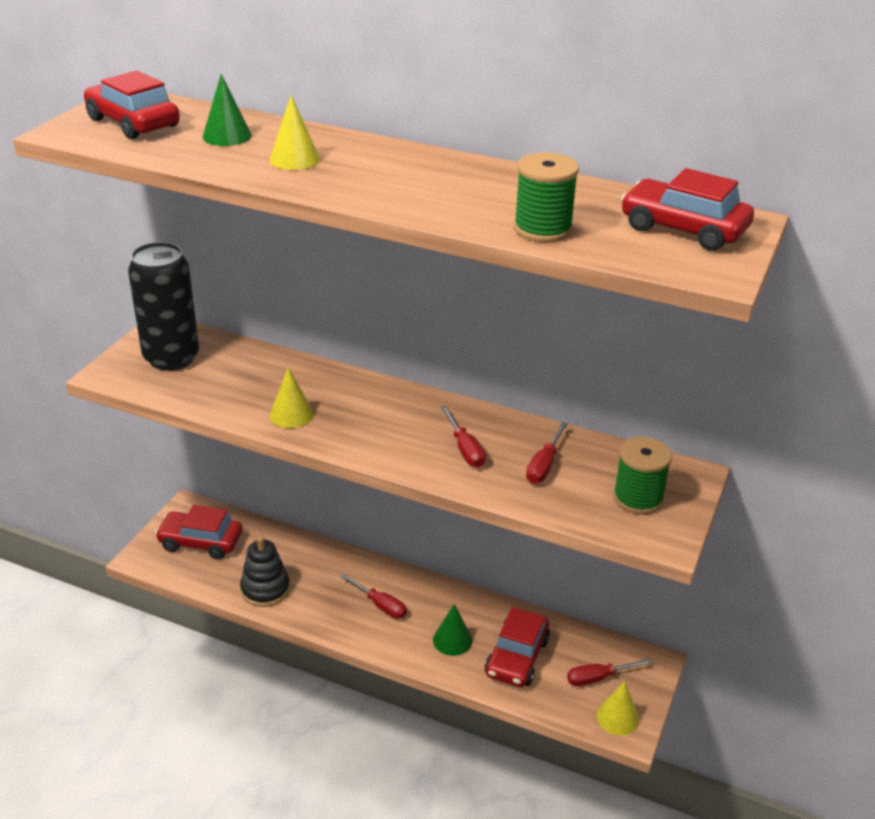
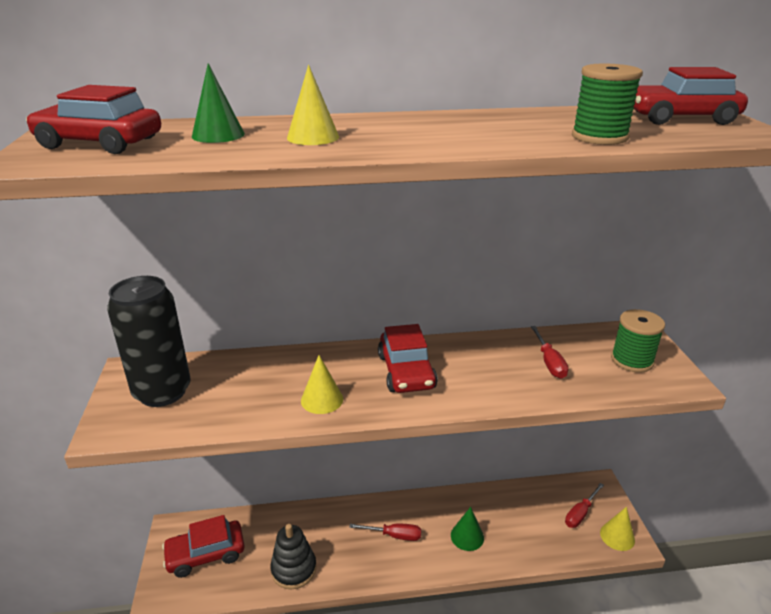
camera: 30 degrees left, 5 degrees down
red screwdriver [440,406,486,467] -> none
red car [485,607,550,687] -> red car moved to [378,324,438,393]

